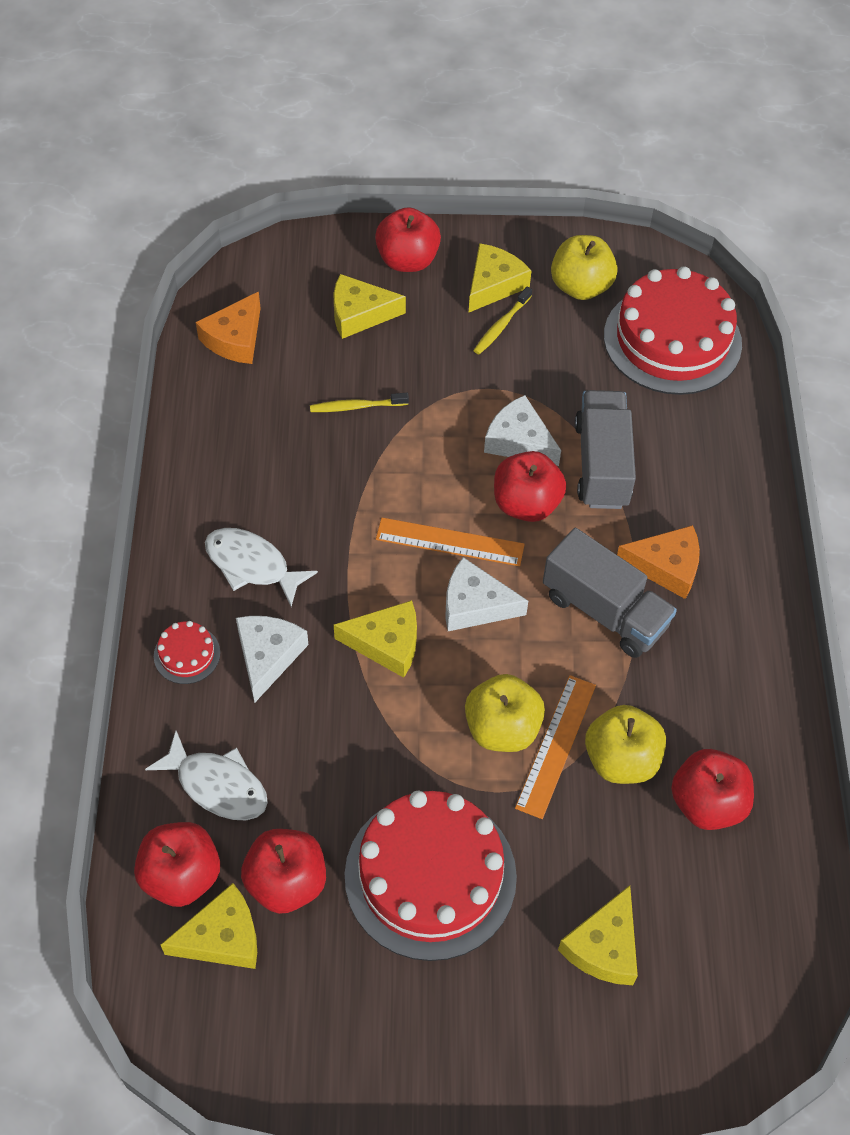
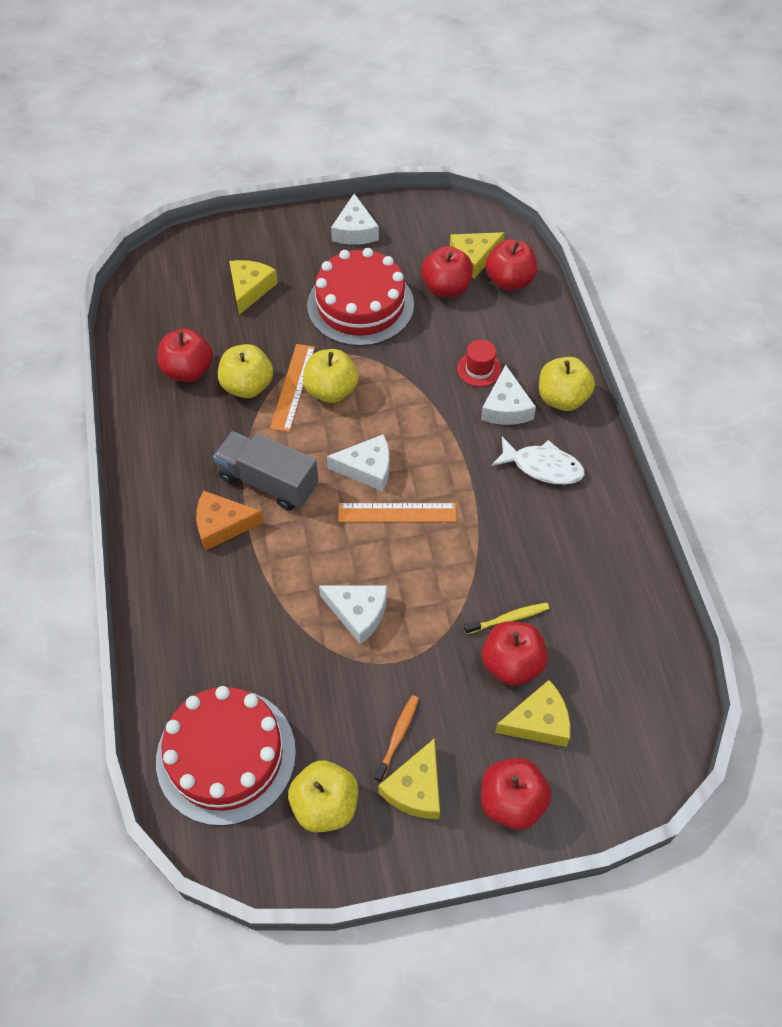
camera: 170 degrees right, 0 degrees up
white fish [145,731,268,820] -> none
red cake [154,621,220,684] -> yellow apple [539,357,595,411]
orange cheese [196,292,261,364] -> none
yellow cheese [334,600,417,678] -> none
yellow toothbrush [473,287,532,354] -> orange toothbrush [374,695,419,783]
red apple [494,451,566,522] -> red apple moved to [482,621,548,686]
grey truck [575,390,636,509] -> none
none -> white cheese [331,194,379,245]
none -> red hat [457,340,502,387]

